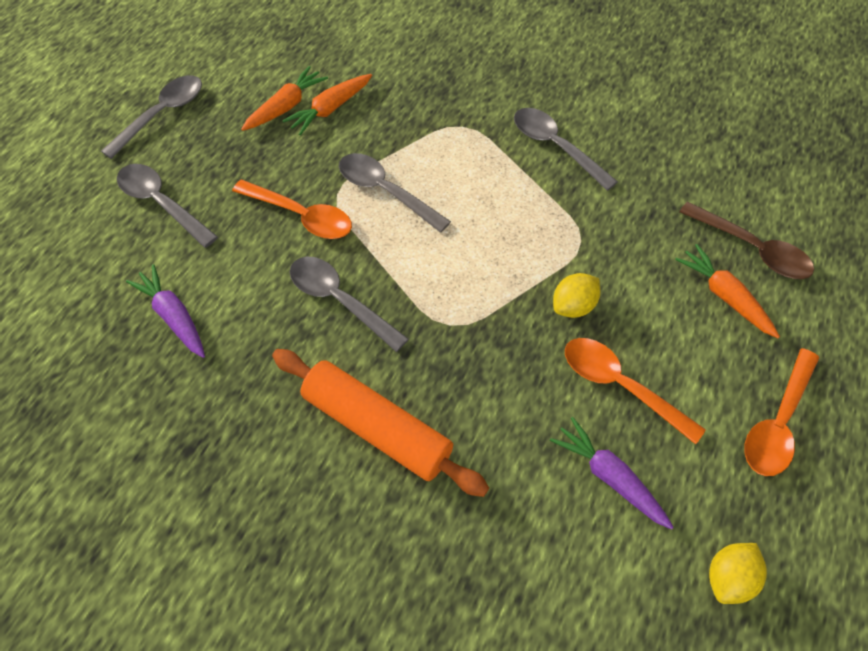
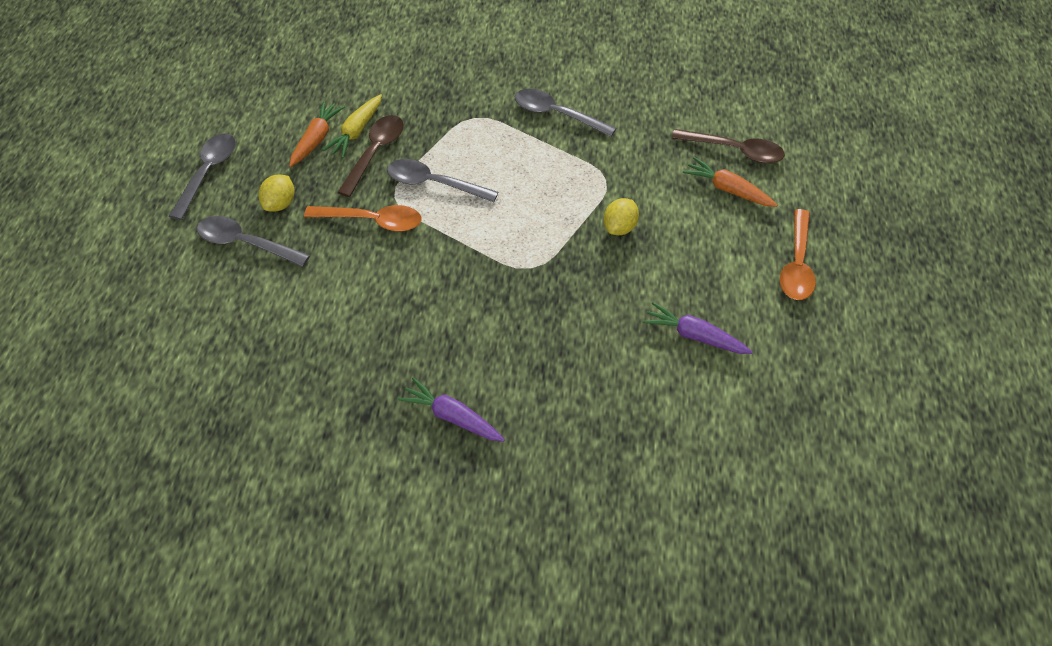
camera: 20 degrees left, 5 degrees down
purple carrot [126,264,205,358] -> purple carrot moved to [397,377,505,442]
orange rolling pin [272,349,489,497] -> none
orange carrot [282,74,372,136] -> yellow carrot [322,94,382,158]
grey spoon [290,257,409,352] -> none
orange spoon [565,338,706,445] -> none
yellow lemon [709,543,767,604] -> yellow lemon moved to [259,175,295,212]
none -> brown spoon [337,115,404,197]

